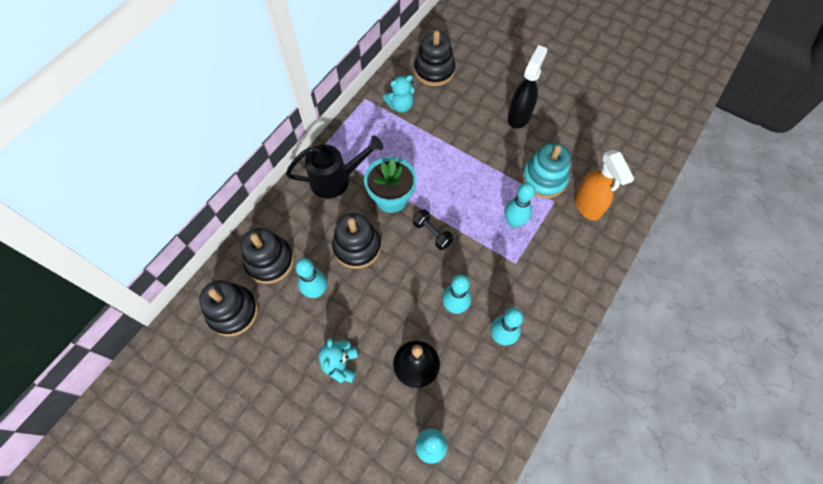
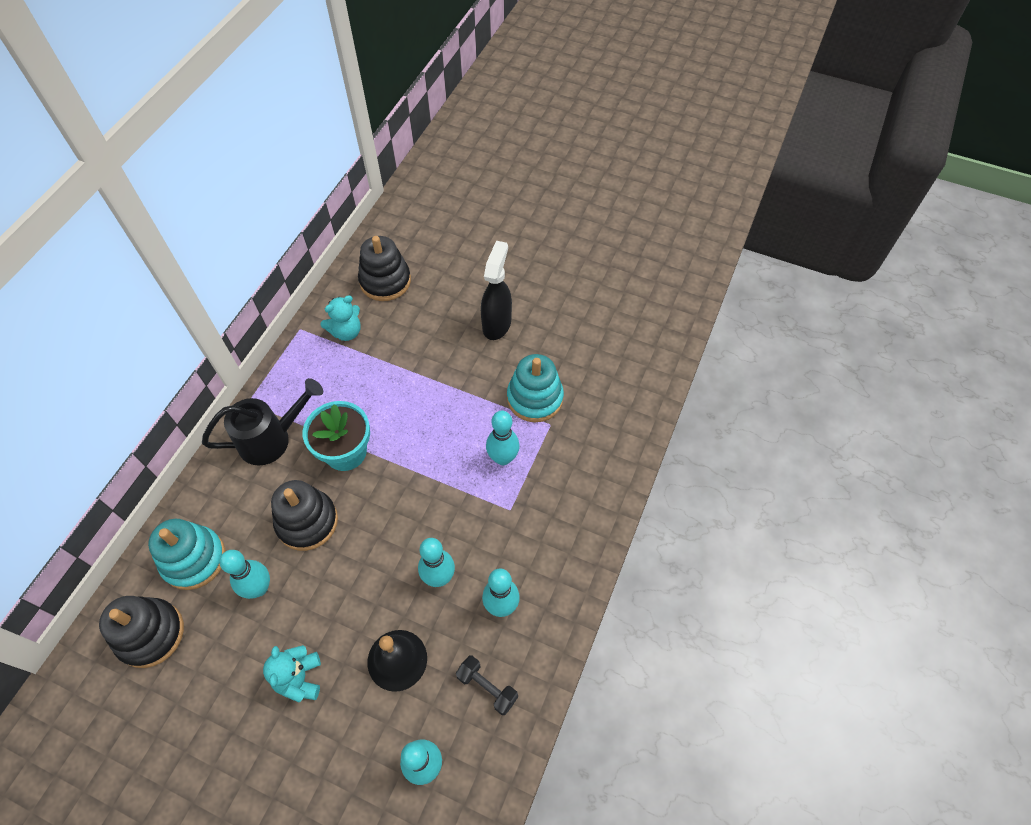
camera: 10 degrees left, 5 degrees down
black stacking toy [241,228,294,284] -> turquoise stacking toy [148,519,225,590]
black dumbbell [413,209,453,250] -> black dumbbell moved to [456,656,518,715]
orange spray bottle [575,150,634,221] -> none

